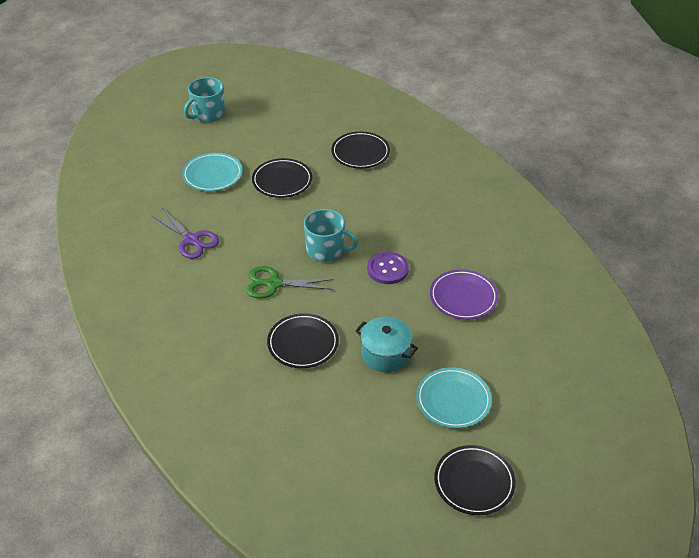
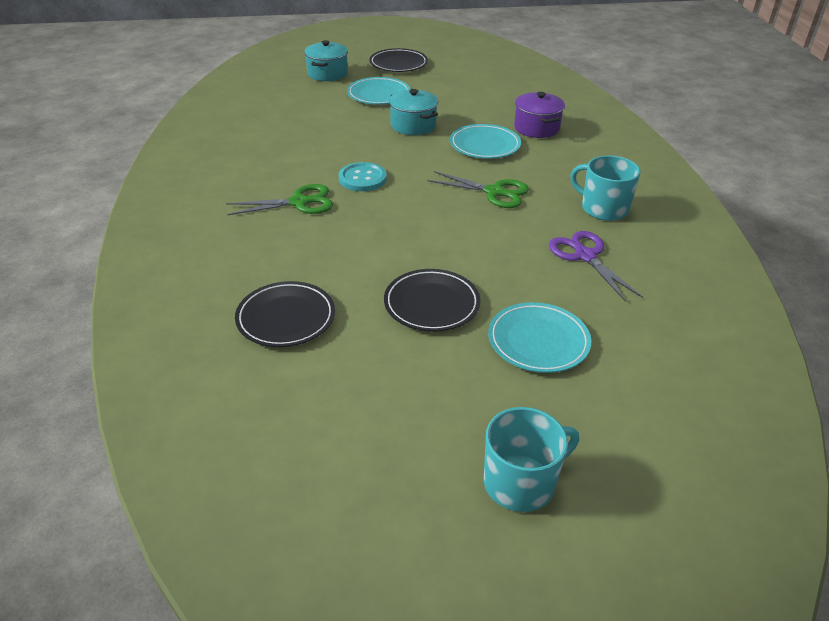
camera: 160 degrees left, 5 degrees down
black plate [267,313,339,368] -> turquoise plate [450,124,521,159]
turquoise mug [304,209,358,262] -> turquoise mug moved to [570,155,641,221]
purple button [367,252,409,284] -> turquoise button [339,162,387,191]
purple plate [430,269,498,320] -> none
none -> green scissors [226,184,333,215]
none -> turquoise pot [304,40,348,81]
none -> purple pot [514,92,565,138]

